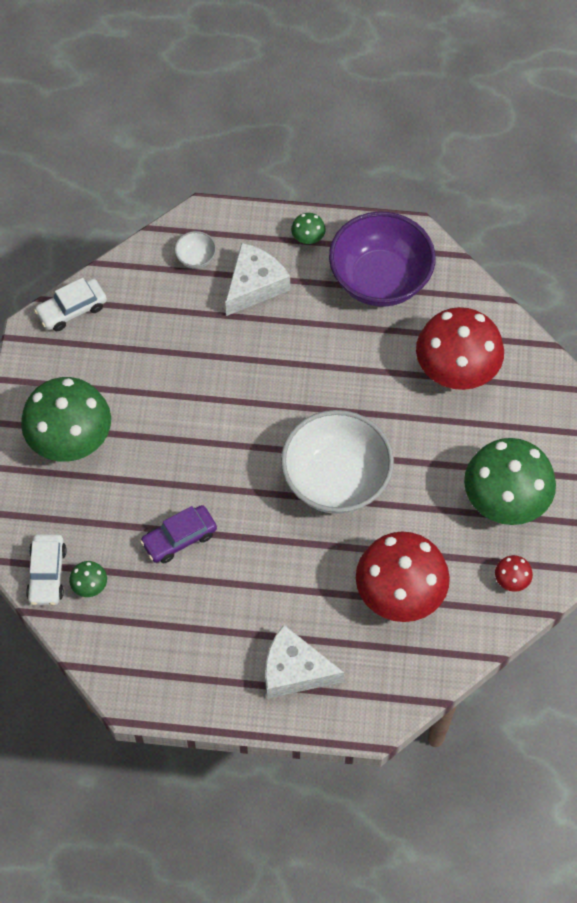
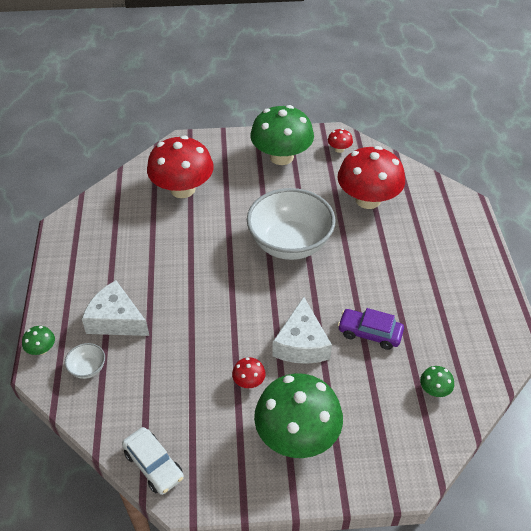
camera: 100 degrees left, 15 degrees down
white car [26,534,67,605] -> none
purple car [140,505,217,563] -> purple car turned 150 degrees clockwise [338,308,404,350]
white cheese [265,625,344,699] -> white cheese moved to [272,297,332,364]
green mushroom [291,213,326,244] -> green mushroom moved to [22,326,55,355]
purple bowl [329,211,436,307] -> none
none -> red mushroom [232,357,266,388]

